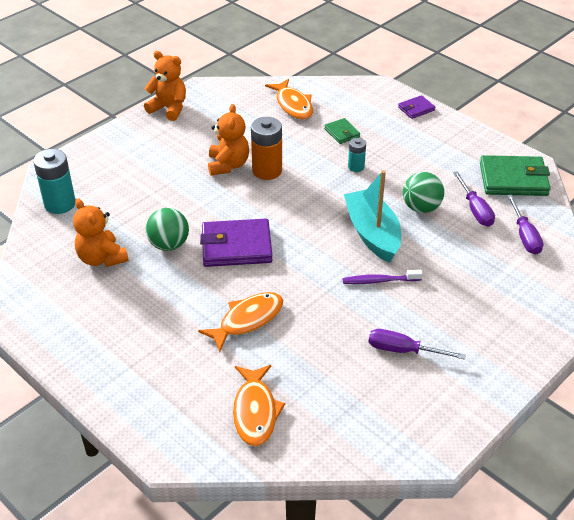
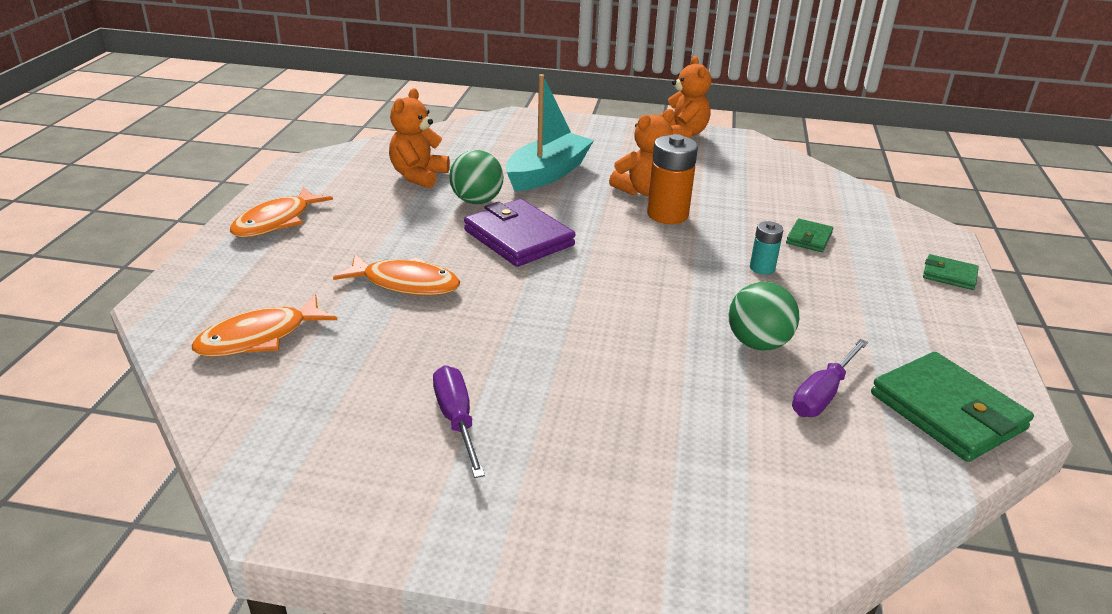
camera: 55 degrees right, 10 degrees down
turquoise battery [33,149,76,214] -> none
orange fish [265,79,313,120] -> orange fish moved to [230,187,333,238]
purple toothbrush [343,270,423,284] -> none
turquoise boat [344,170,401,263] -> turquoise boat moved to [506,74,594,191]
purple wallet [398,95,435,119] -> green wallet [923,254,979,290]
purple screwdriver [507,195,543,254] -> none

